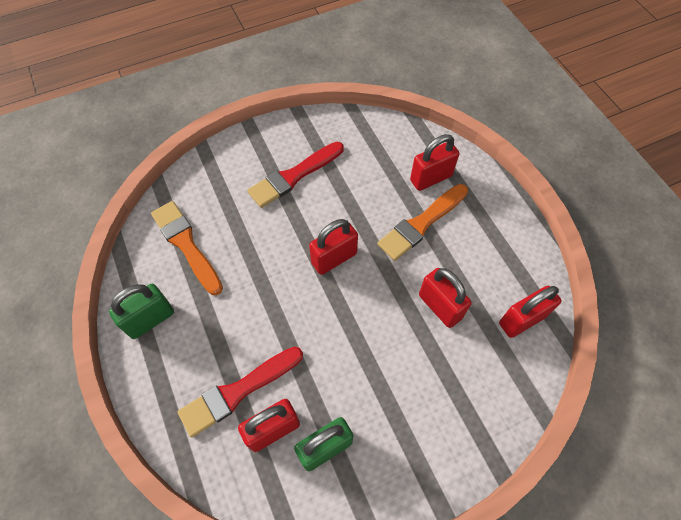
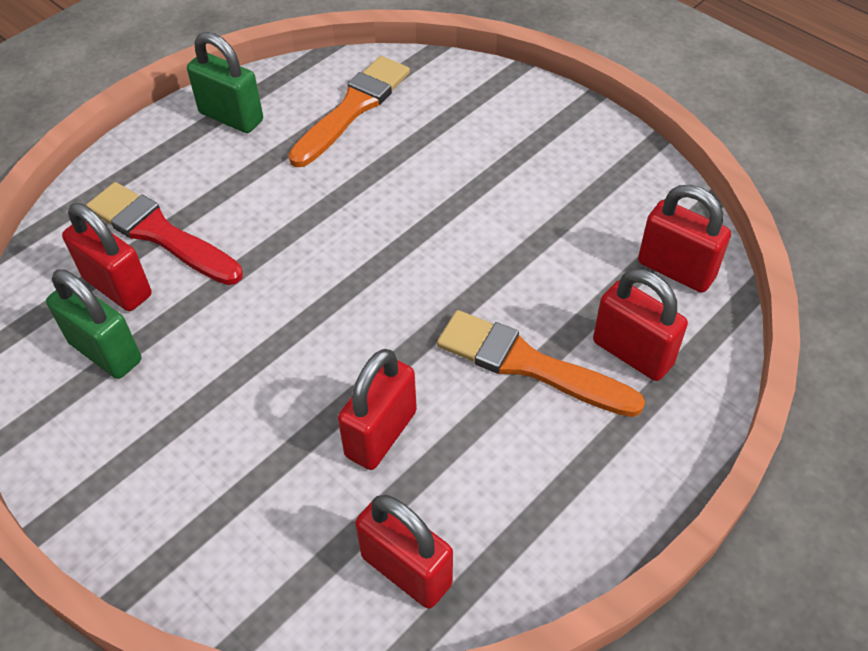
camera: 70 degrees right, 10 degrees down
red brush [247,142,344,208] -> none
red padlock [309,219,358,275] -> red padlock moved to [638,185,731,293]

